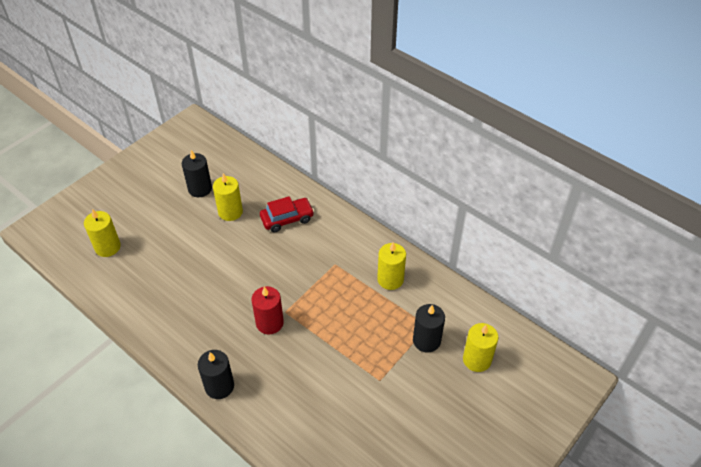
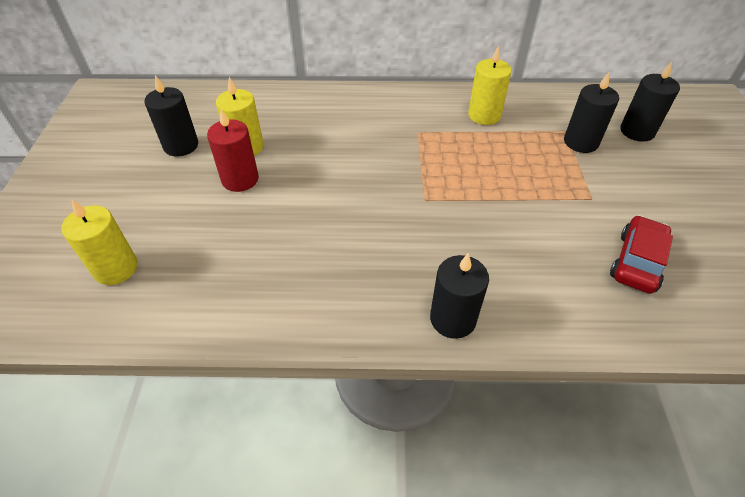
camera: 40 degrees left, 0 degrees up
red candle [252,286,284,334] -> red candle moved to [207,109,259,192]
red car [260,196,314,232] -> red car moved to [610,215,673,294]
yellow candle [463,323,498,372] -> black candle [620,61,680,142]

